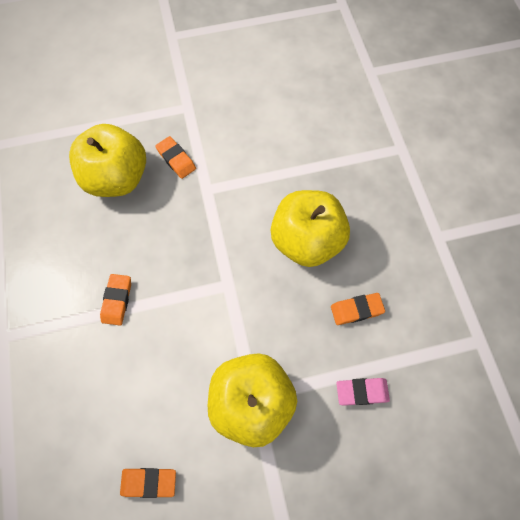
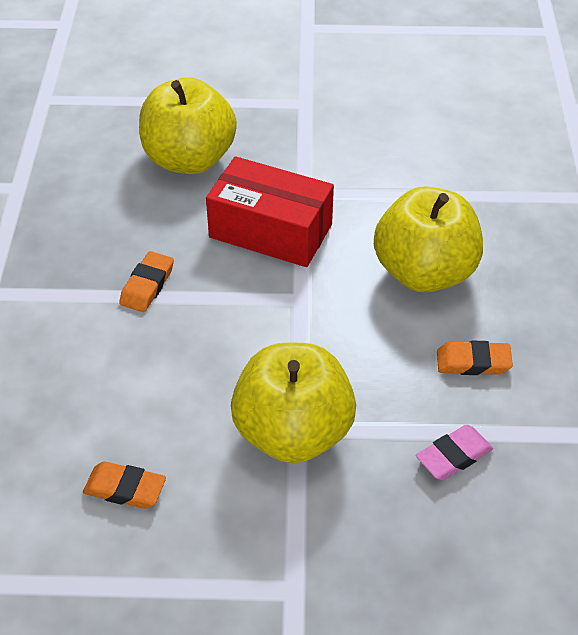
camera: 15 degrees right, 20 degrees down
orange eraser [155,136,196,179] -> none
pink eraser [336,378,390,405] -> pink eraser turned 45 degrees counterclockwise [416,425,493,480]
none -> red box [206,156,334,267]

